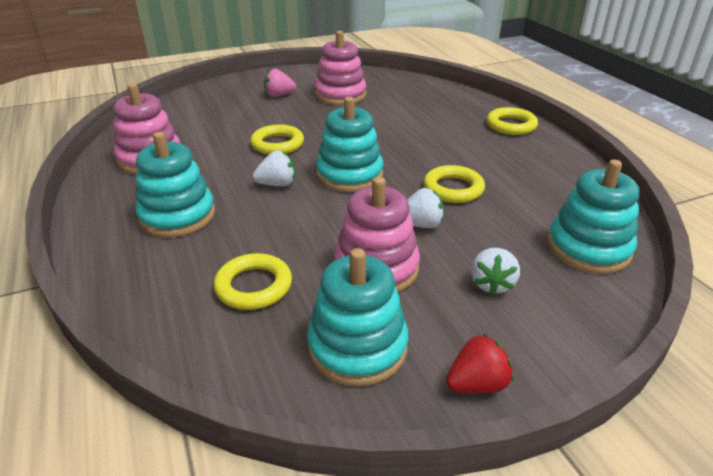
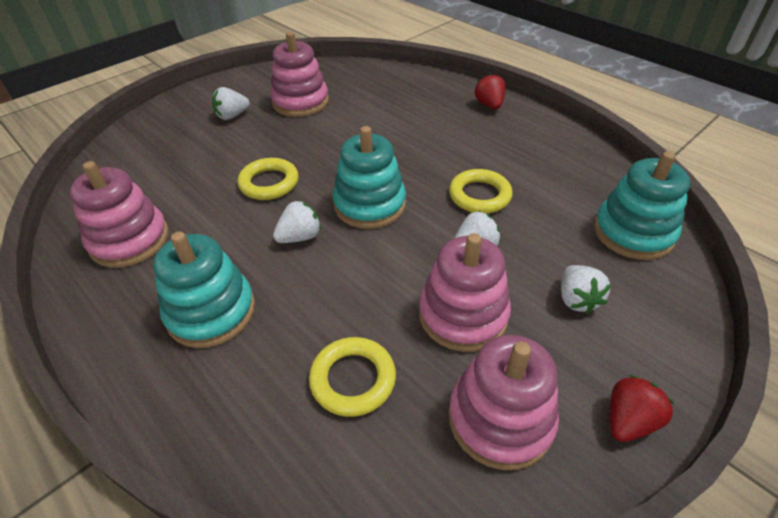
camera: 20 degrees left, 10 degrees up
pink strawberry [264,69,296,97] -> white strawberry [212,87,250,120]
turquoise stacking toy [307,248,409,386] -> pink stacking toy [448,335,559,470]
yellow ring [487,107,538,135] -> red strawberry [475,74,506,109]

